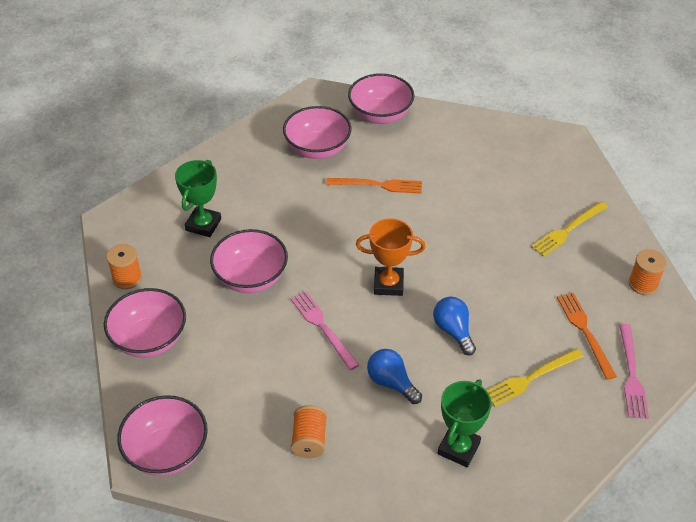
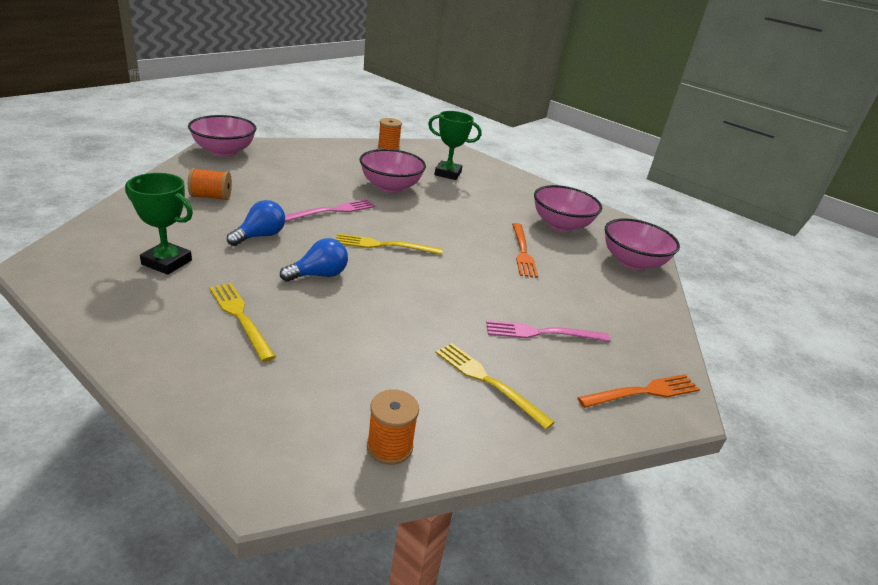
camera: 80 degrees right, 15 degrees down
pink bowl [104,288,186,358] -> none
orange trophy [356,218,426,296] -> yellow fork [336,234,442,255]
orange fork [557,293,617,380] -> orange fork moved to [577,374,700,408]
pink fork [619,324,649,419] -> pink fork moved to [486,320,610,342]

